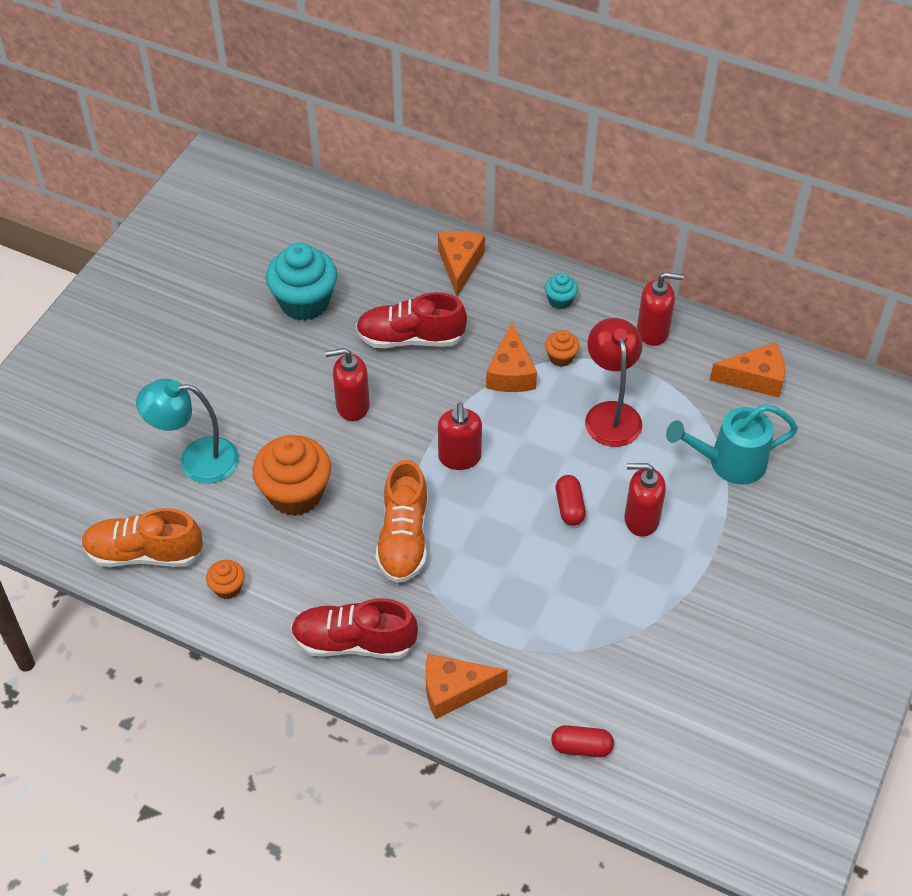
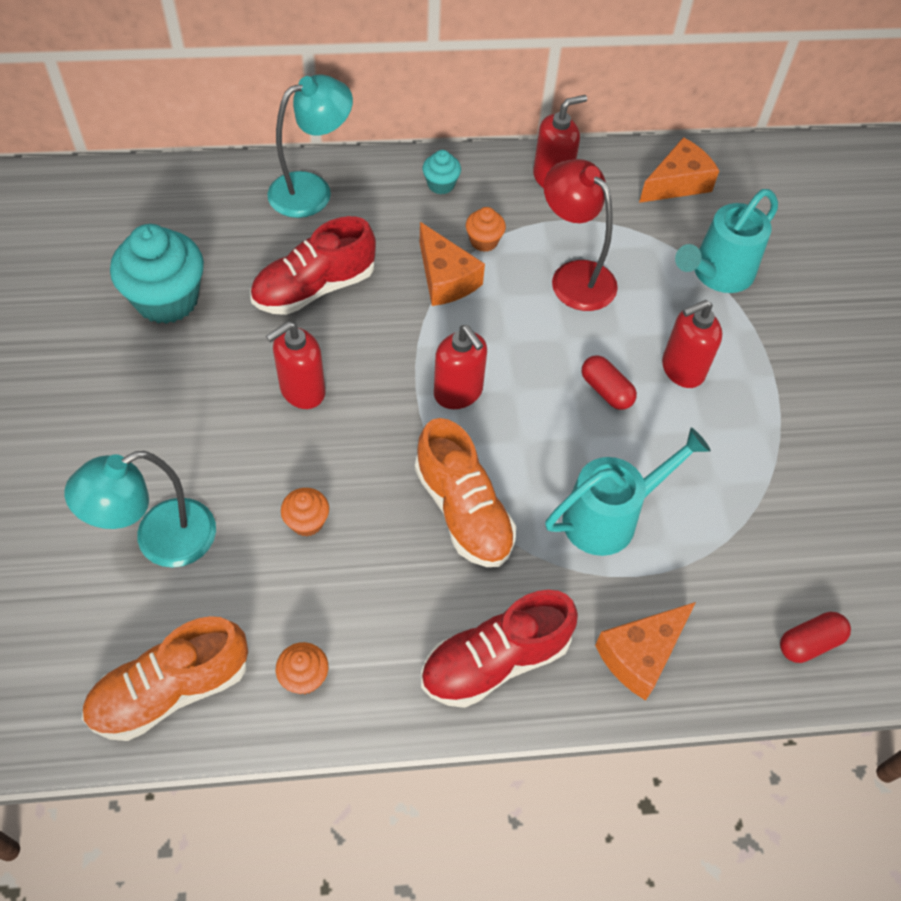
camera: 35 degrees left, 5 degrees up
orange cupcake [252,435,331,516] -> orange cupcake [281,488,329,536], size x0.47
orange cheese [438,231,485,297] -> turquoise lamp [267,74,353,218]
none -> turquoise watering can [545,428,711,556]

